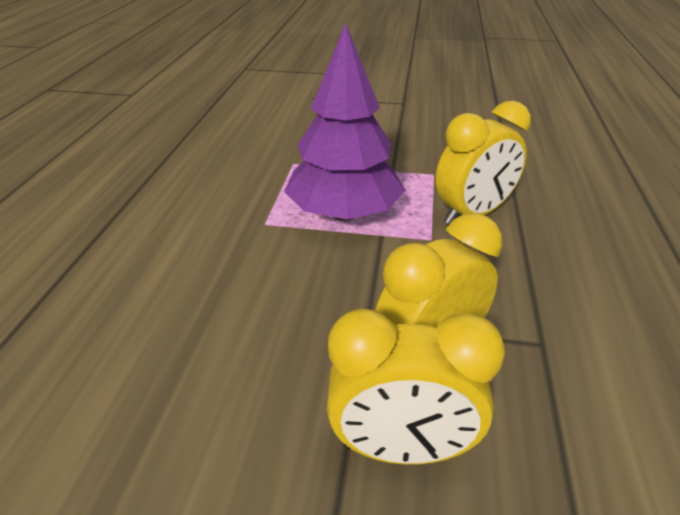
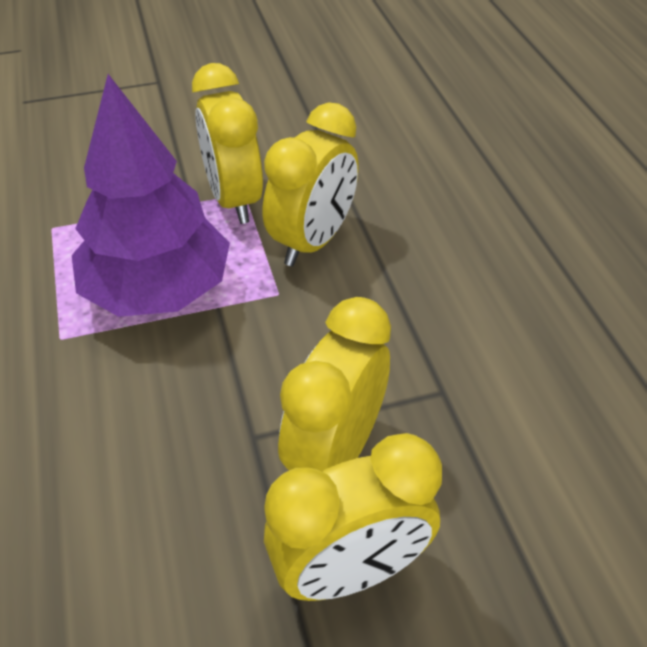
camera: 25 degrees left, 10 degrees up
none -> yellow clock [192,63,263,224]

